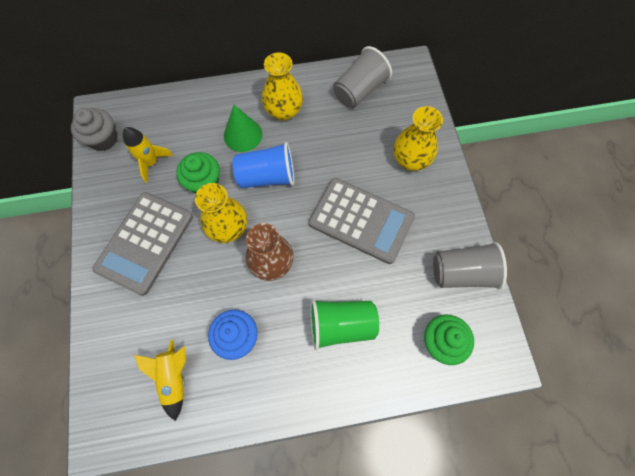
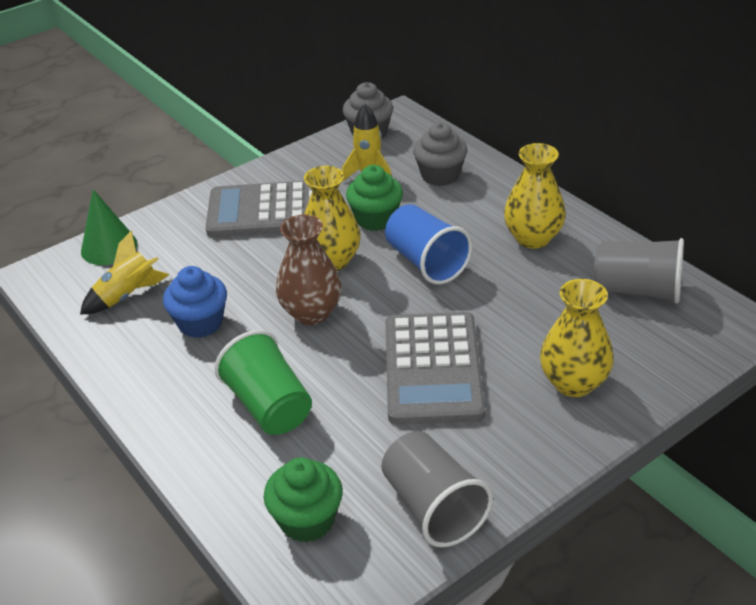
camera: 65 degrees right, 30 degrees down
green cone [224,105,262,152] -> green cone moved to [81,189,138,265]
none -> grey cupcake [413,123,467,186]

